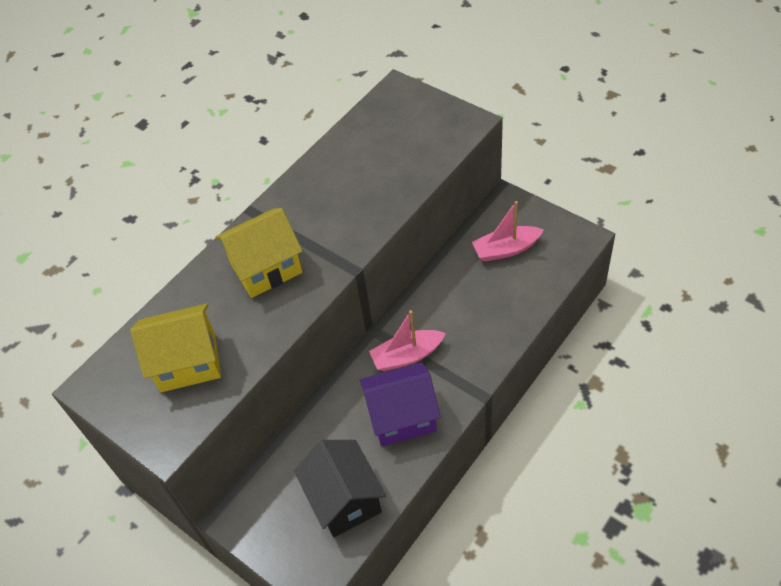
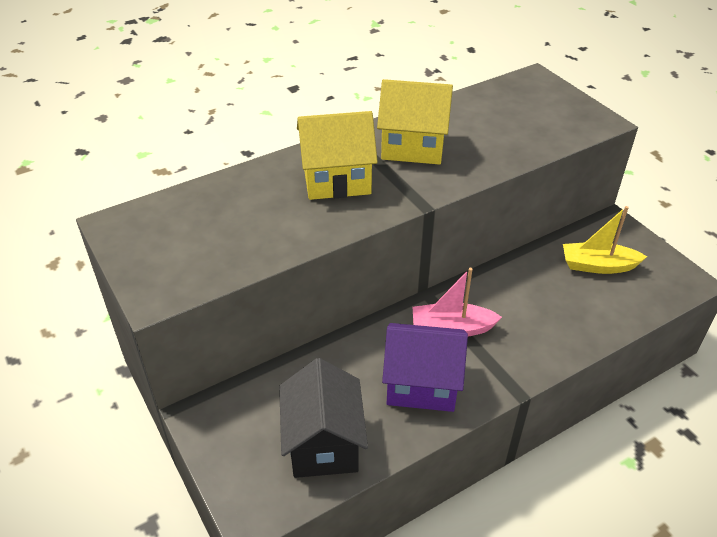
camera: 15 degrees right, 10 degrees down
yellow house [130,304,221,392] -> yellow house moved to [377,79,453,165]
pink boat [472,201,544,262] -> yellow boat [563,206,647,274]

